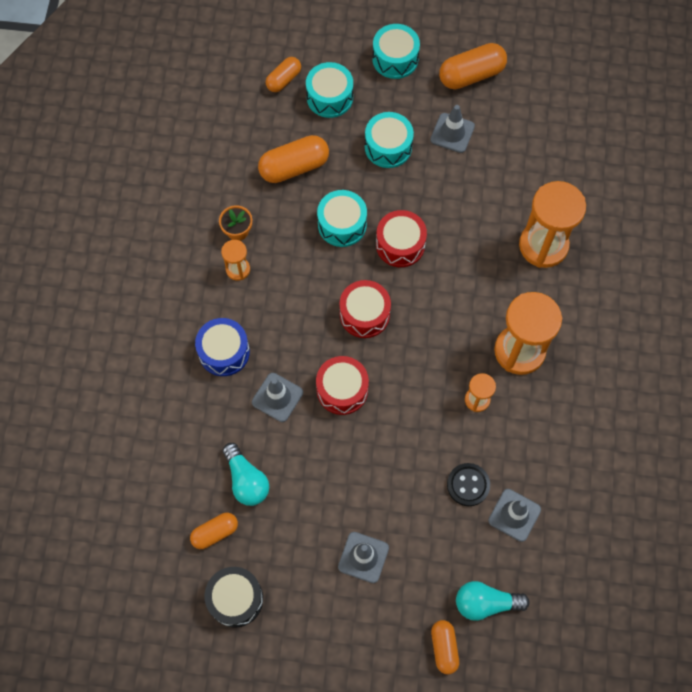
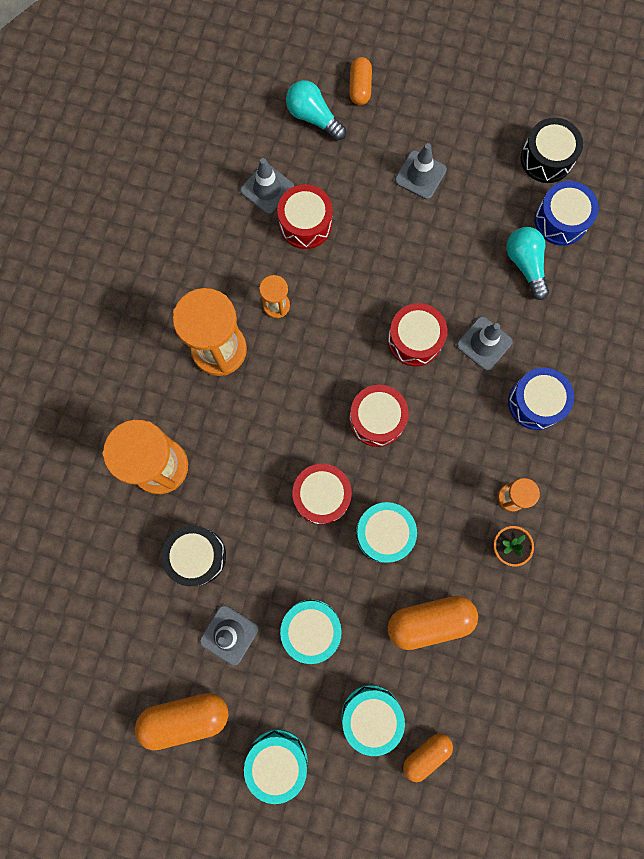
camera: 170 degrees left, 10 degrees up
orange capsule [190,513,238,549] -> blue drum [535,181,599,246]
black button [447,463,490,506] -> red drum [277,184,333,249]
turquoise light bulb [456,581,530,621] -> turquoise light bulb turned 150 degrees counterclockwise [286,80,346,141]
none -> black drum [162,526,226,586]

